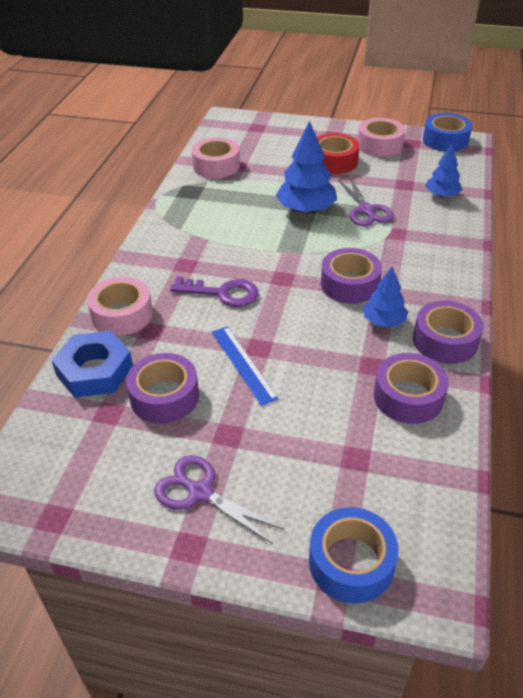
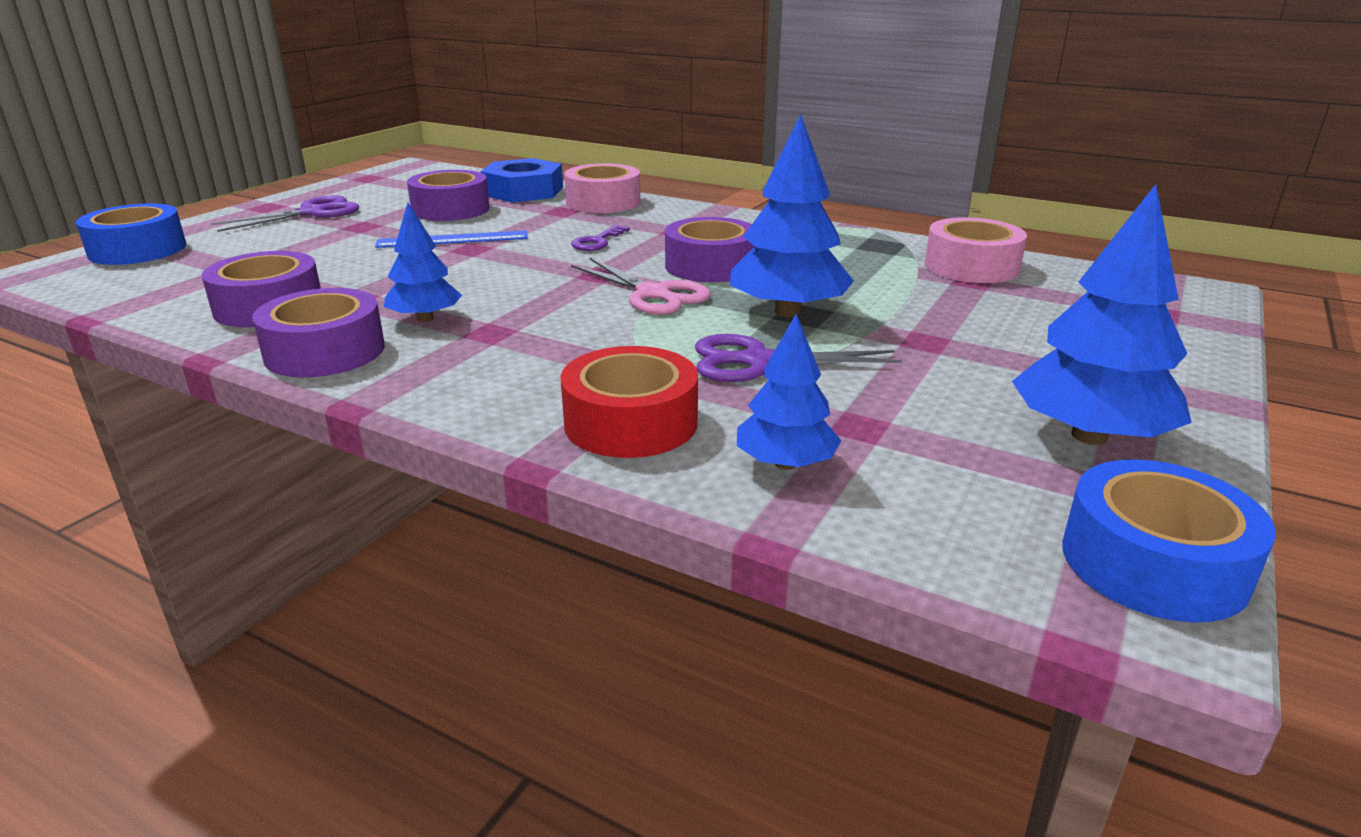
camera: 105 degrees right, 15 degrees down
purple key [170,276,259,307] -> purple key [571,225,630,251], size x0.62
red tape [317,133,359,174] -> red tape moved to [560,346,698,458]
purple tape [321,248,382,304] -> purple tape moved to [665,217,754,282]
pink tape [358,118,405,157] -> blue tree [1012,184,1192,445]
none -> pink scissors [571,257,711,315]

